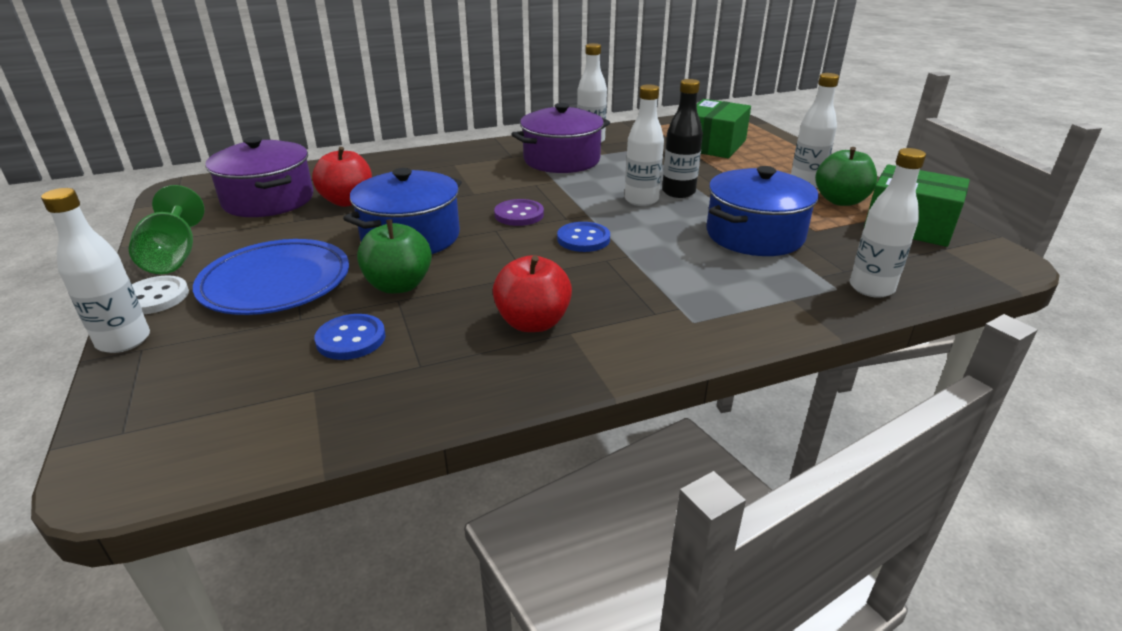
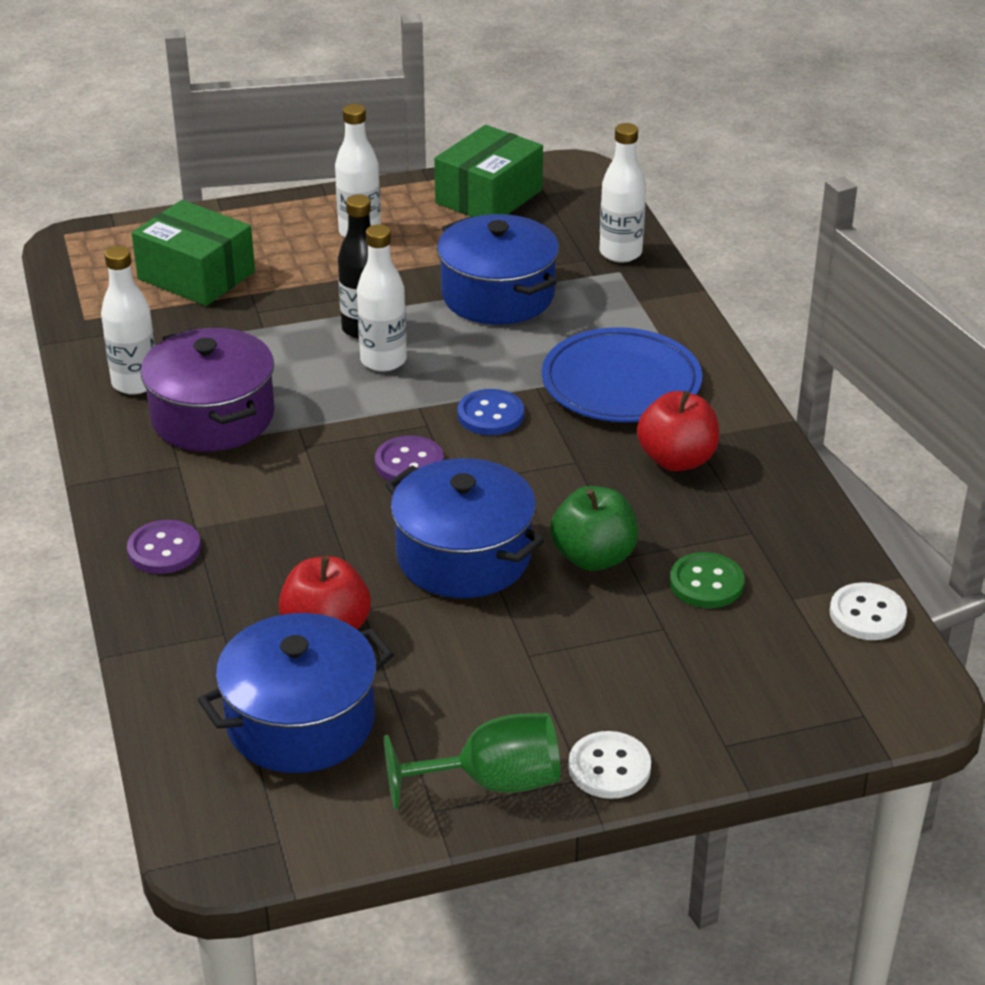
camera: 85 degrees left, 5 degrees up
white bottle [41,188,150,353] -> none
blue plate [193,239,349,315] -> blue plate moved to [542,327,702,422]
purple pot [205,136,313,217] -> blue pot [198,613,394,773]
blue button [315,314,386,360] -> green button [670,552,744,608]
green apple [815,147,877,206] -> none
none -> purple button [127,520,201,574]
none -> white button [830,582,907,640]

